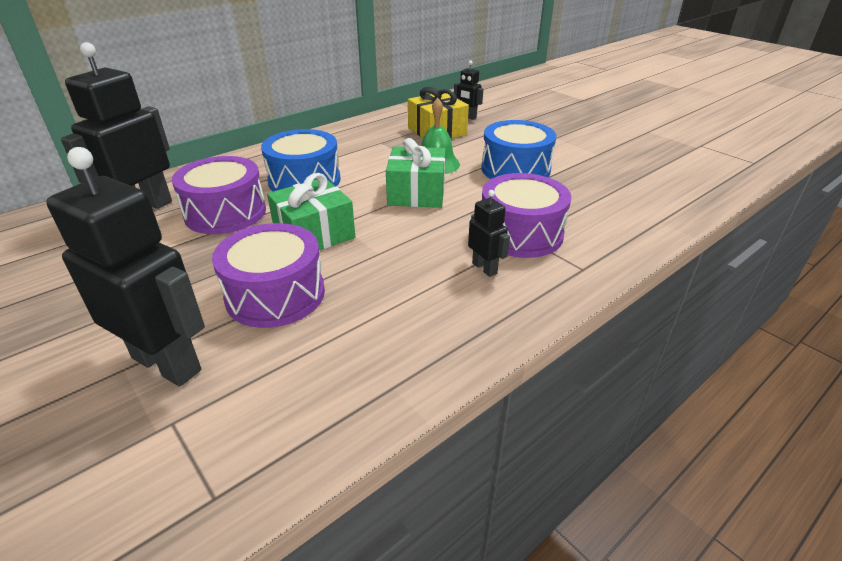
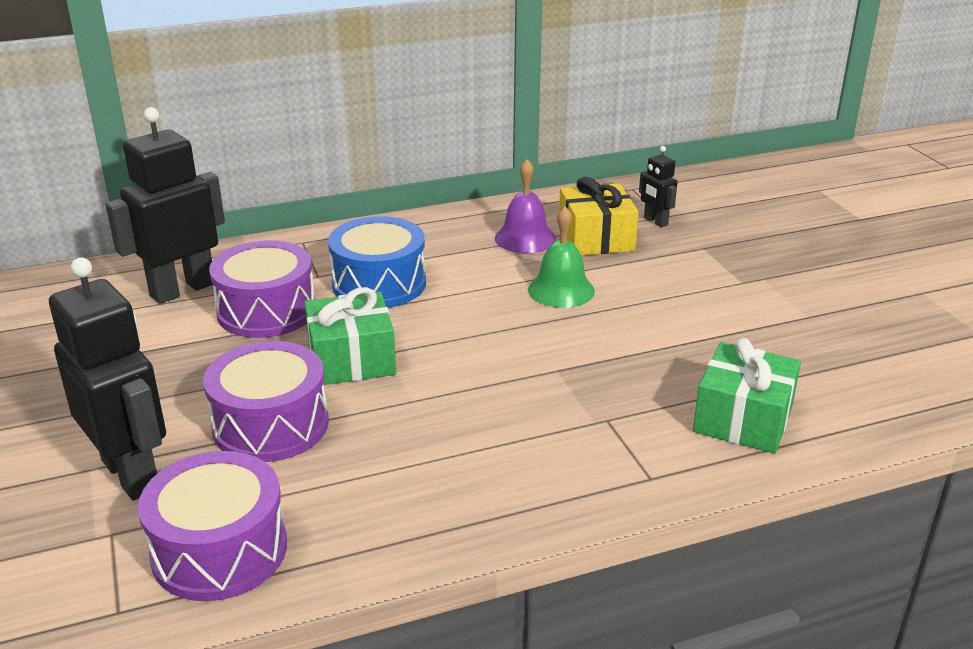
camera: 20 degrees right, 5 degrees down
green gift [386,138,446,208] -> green gift moved to [693,338,801,453]
black robot [468,190,510,277] -> none
blue drum [481,120,557,179] -> none
purple drum [482,173,571,258] -> purple drum moved to [138,451,287,601]
none -> purple bell [495,159,556,253]

